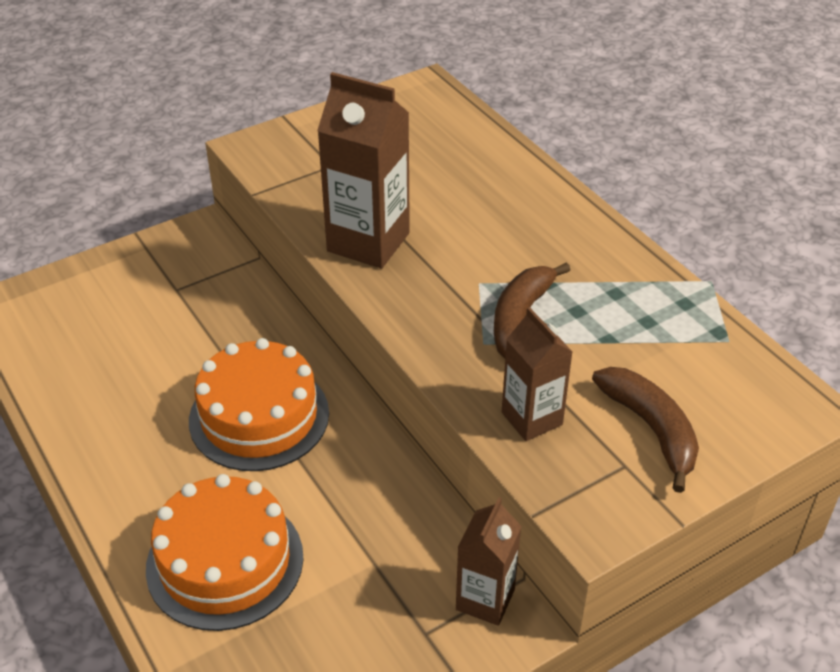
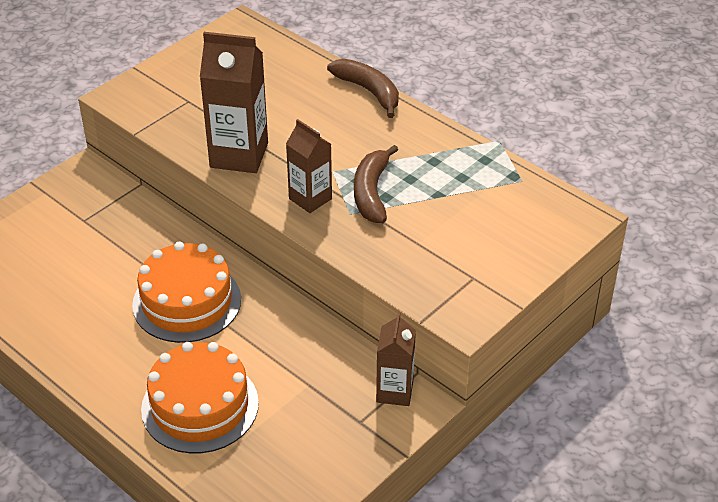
camera: 15 degrees left, 0 degrees up
brown carton [502,307,572,441] -> brown carton moved to [286,119,332,213]
brown banana [592,367,699,493] -> brown banana moved to [327,59,399,118]

